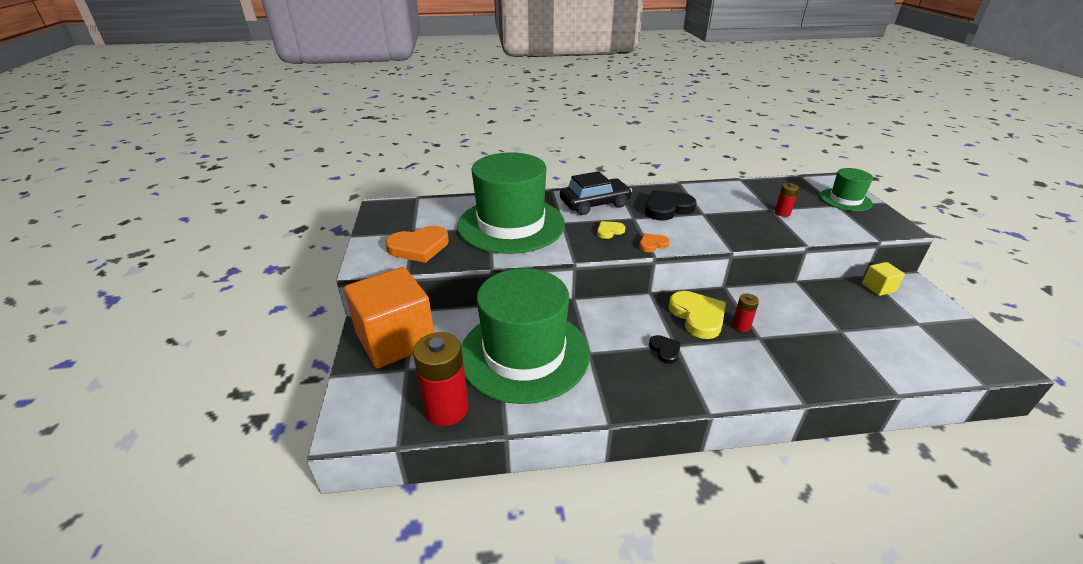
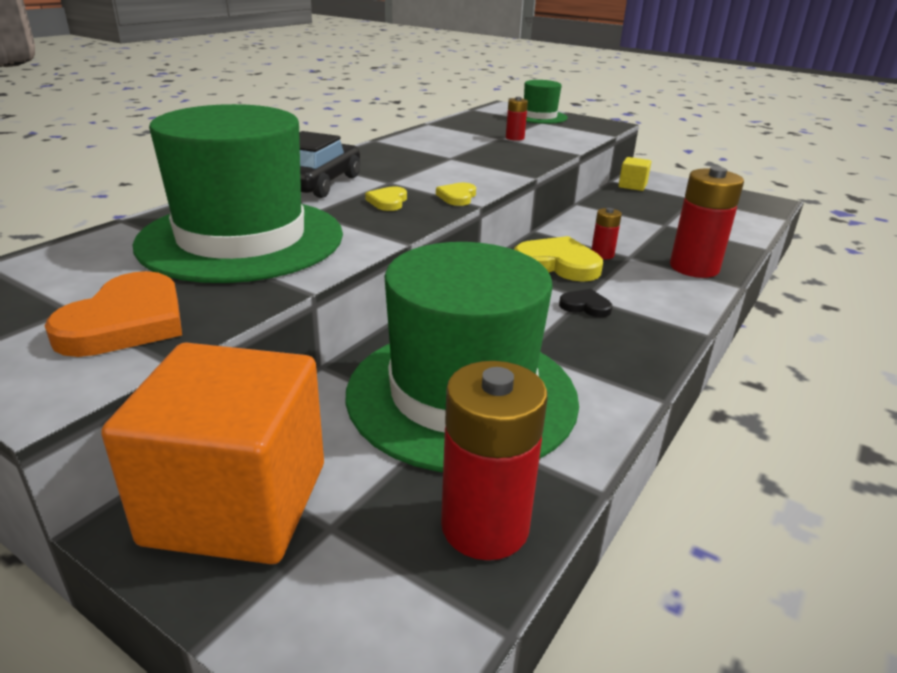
camera: 50 degrees left, 5 degrees down
orange heart [639,233,670,252] -> yellow heart [436,183,476,206]
black heart [645,190,697,221] -> none
none -> red battery [670,166,744,278]

